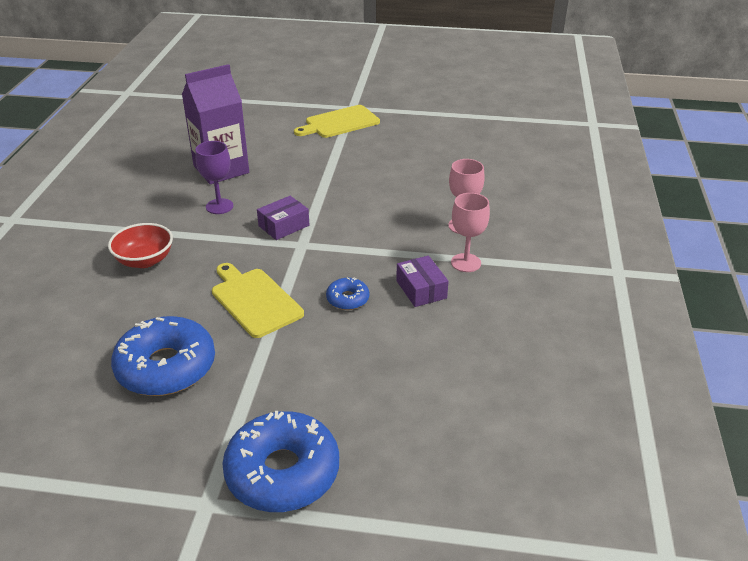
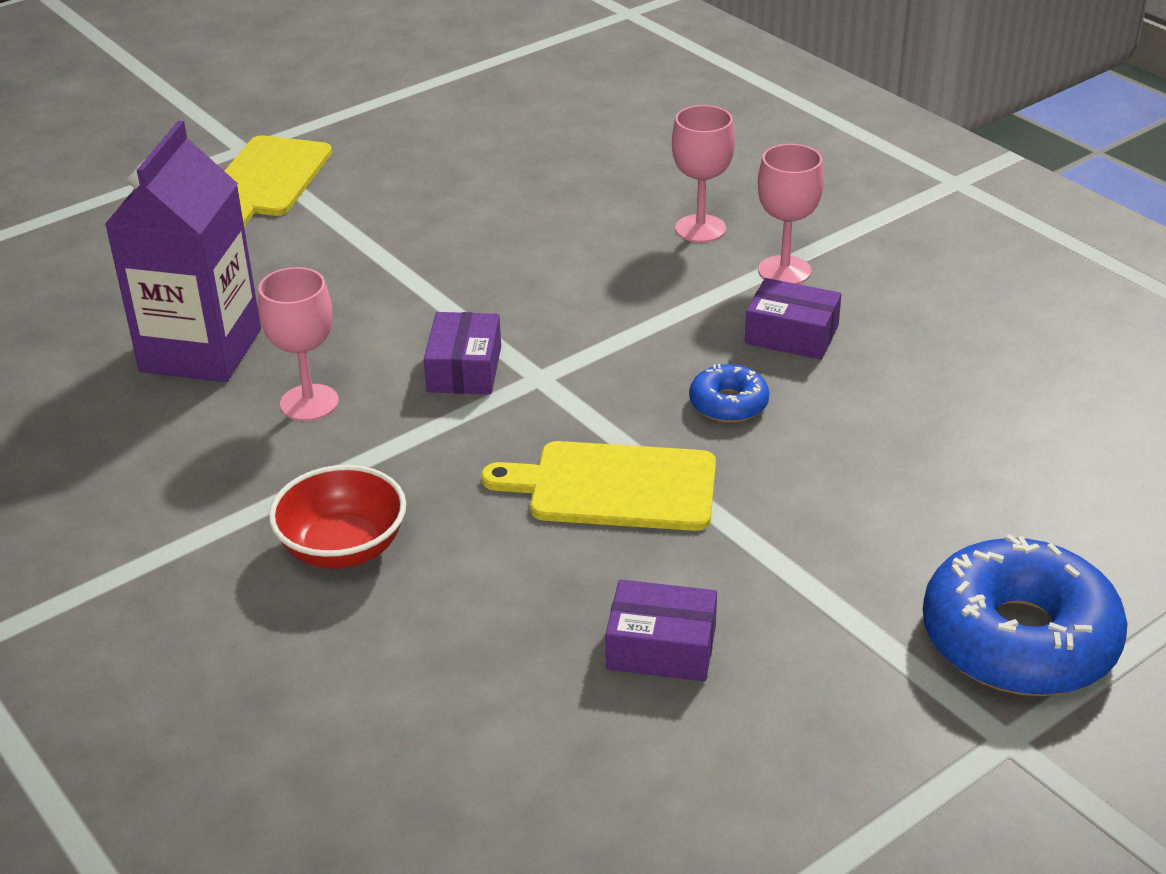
camera: 45 degrees left, 0 degrees up
blue donut [111,316,215,396] -> purple box [606,579,717,682]
purple goblet [195,141,233,214] -> pink goblet [258,267,339,421]

